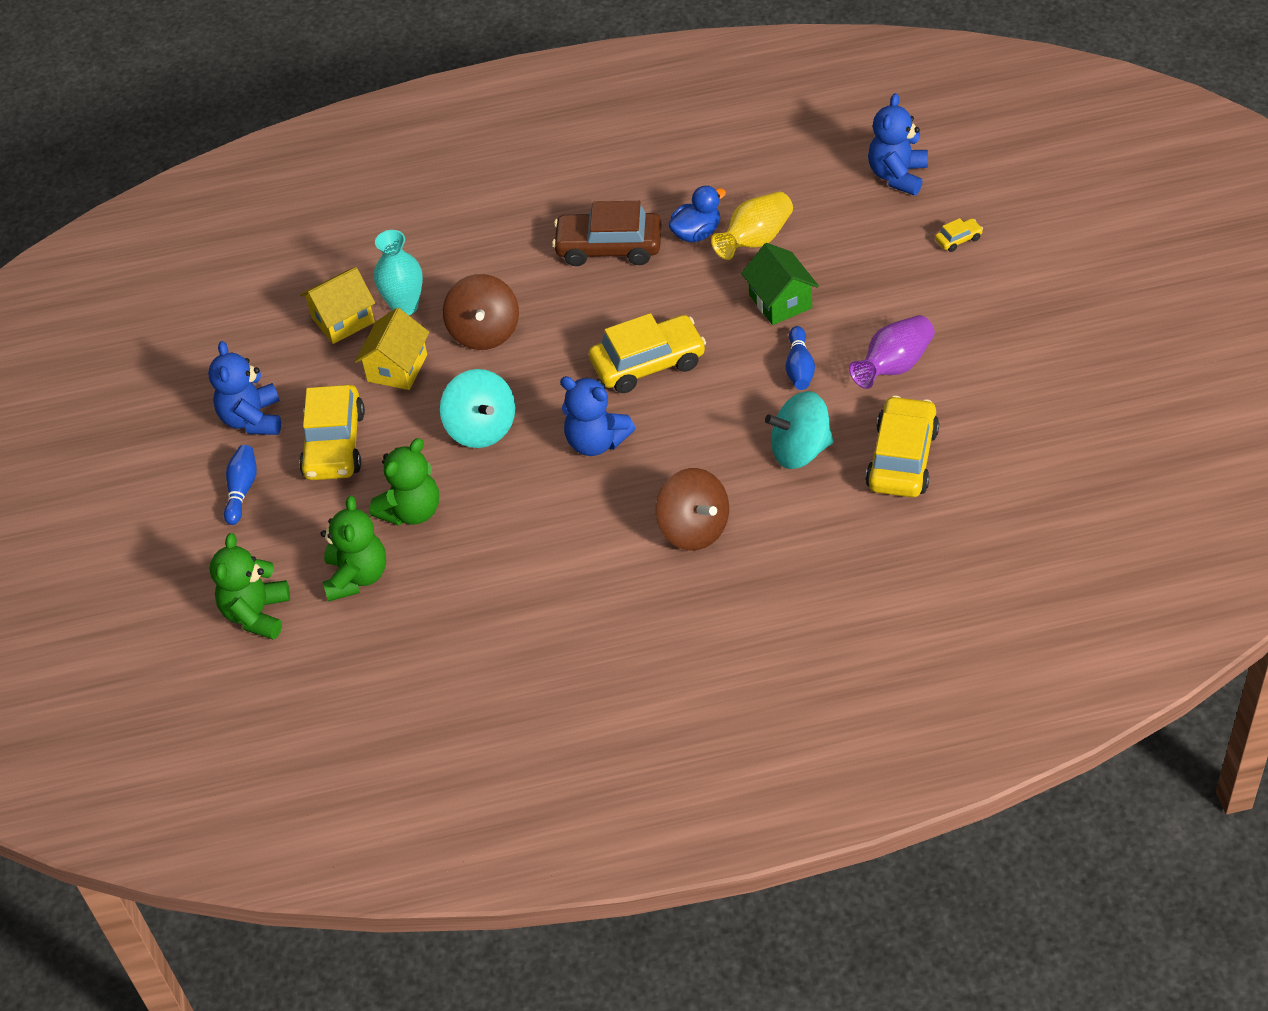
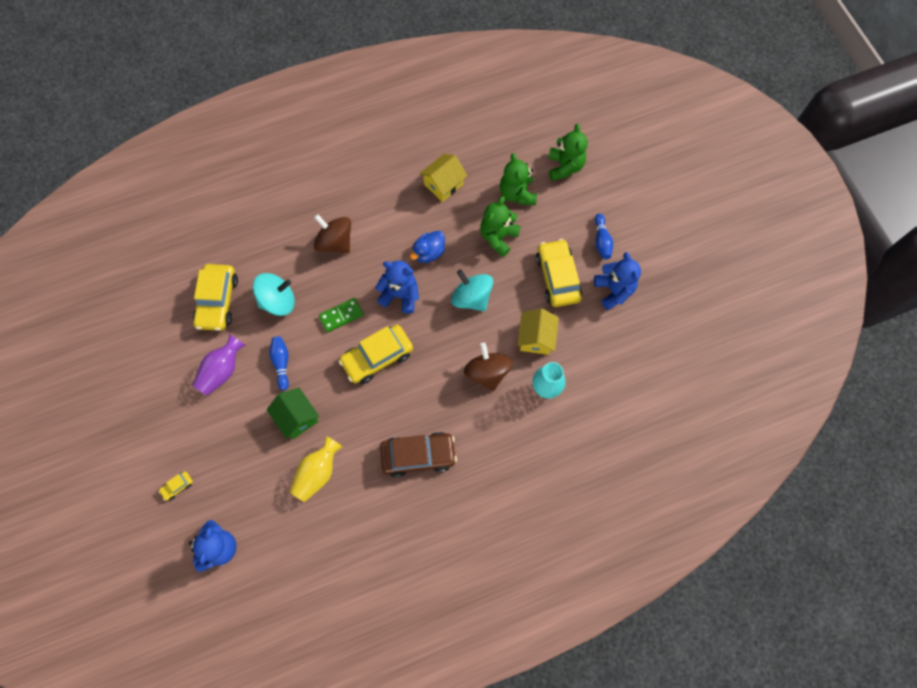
camera: 165 degrees right, 20 degrees up
yellow house [300,267,375,344] -> yellow house moved to [419,154,468,202]
blue duck [668,186,726,243] -> blue duck moved to [410,231,445,263]
none -> green domino [319,298,364,333]

